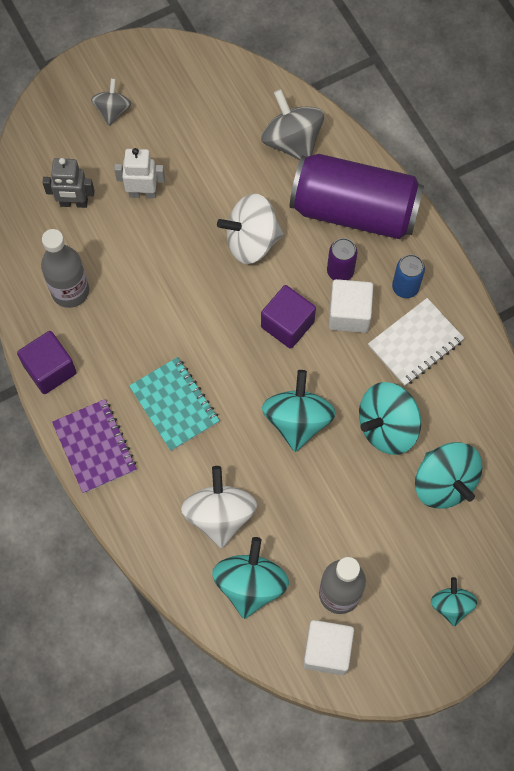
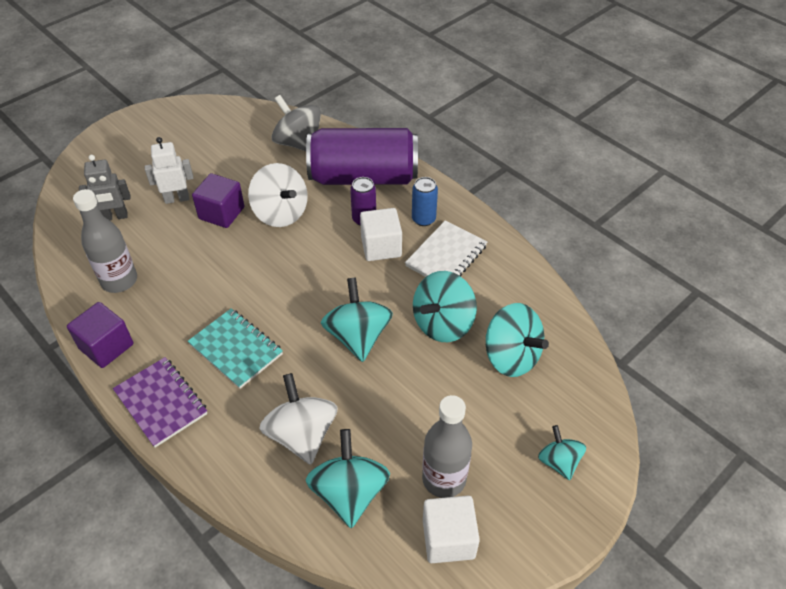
camera: 15 degrees left, 20 degrees down
grey spinning top [91,78,131,126] -> none
white spinning top [217,193,284,264] -> white spinning top turned 105 degrees counterclockwise [248,163,308,227]
purple cube [261,285,316,349] -> purple cube moved to [192,173,244,228]

